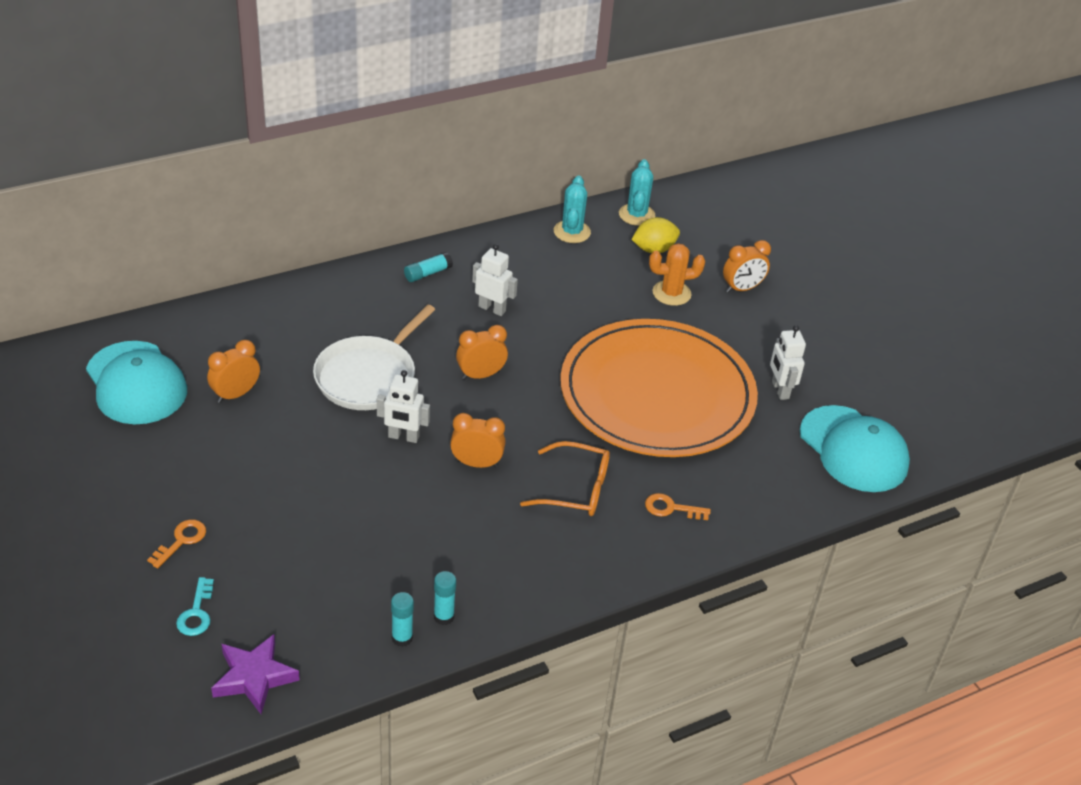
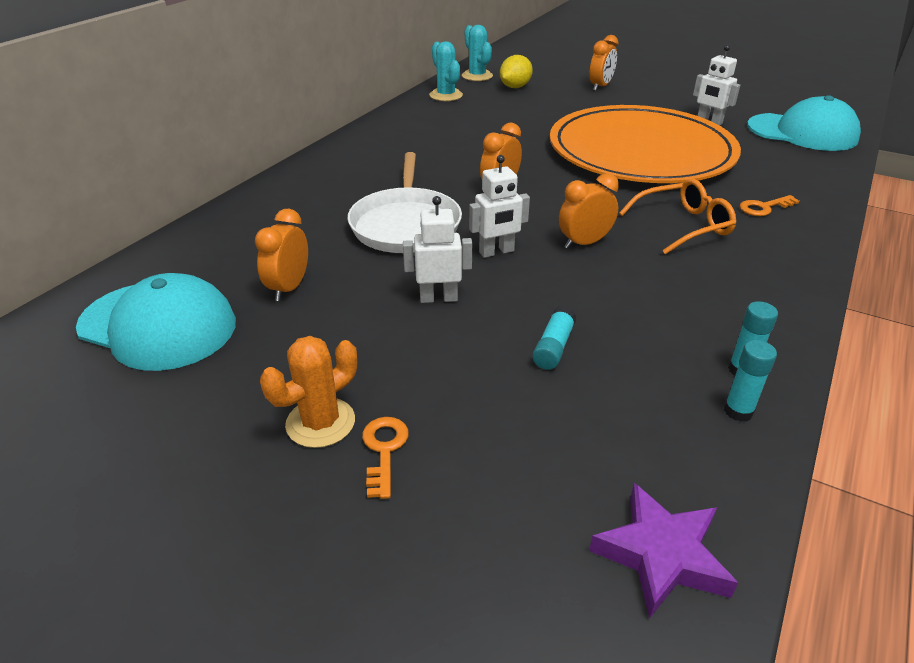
camera: 30 degrees left, 5 degrees down
turquoise key [176,577,214,636] -> none
turquoise glue stick [404,252,453,282] -> turquoise glue stick moved to [532,306,577,370]
white robot [472,244,518,316] -> white robot moved to [403,196,472,303]
orange cactus [649,243,705,306] -> orange cactus moved to [260,336,357,448]

